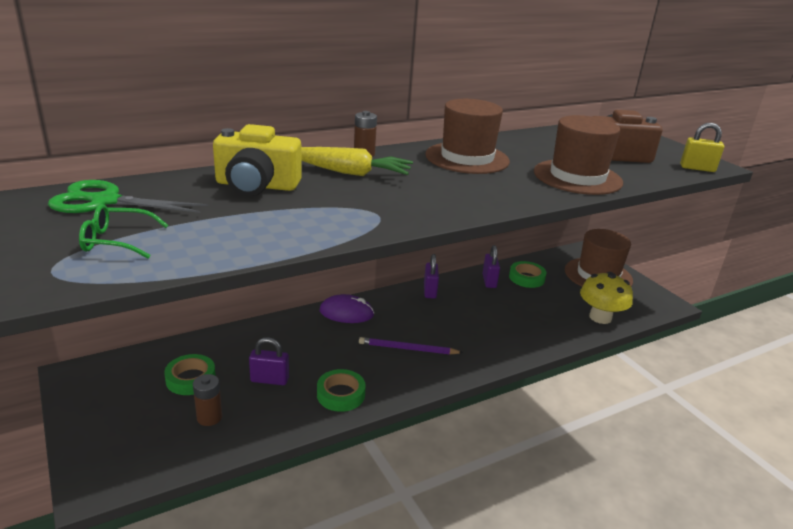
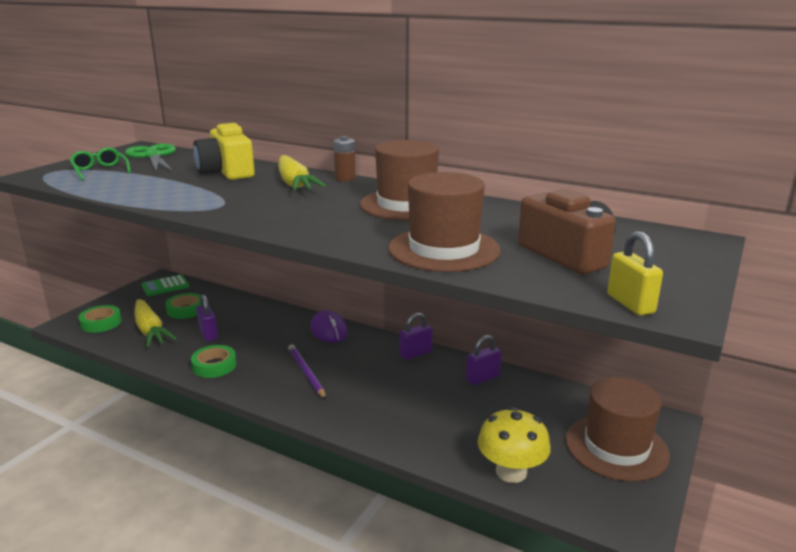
camera: 60 degrees right, 5 degrees down
brown battery [193,374,222,426] -> yellow carrot [134,299,177,347]
green tape [509,261,546,288] -> green tape moved to [78,305,122,333]
none -> green calculator [142,275,189,296]

